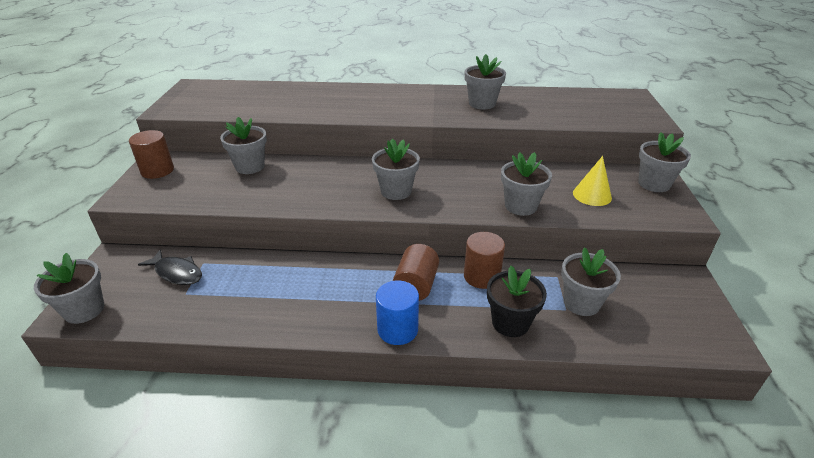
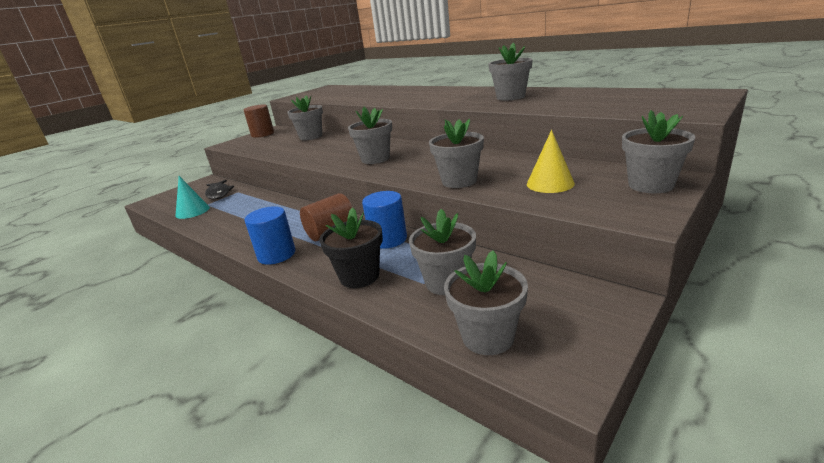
camera: 40 degrees right, 10 degrees down
grey flower pot [34,253,104,324] -> grey flower pot moved to [444,250,528,355]
brown cylinder [464,232,505,289] -> blue cylinder [362,191,407,249]
none -> turquoise cone [176,176,210,219]

